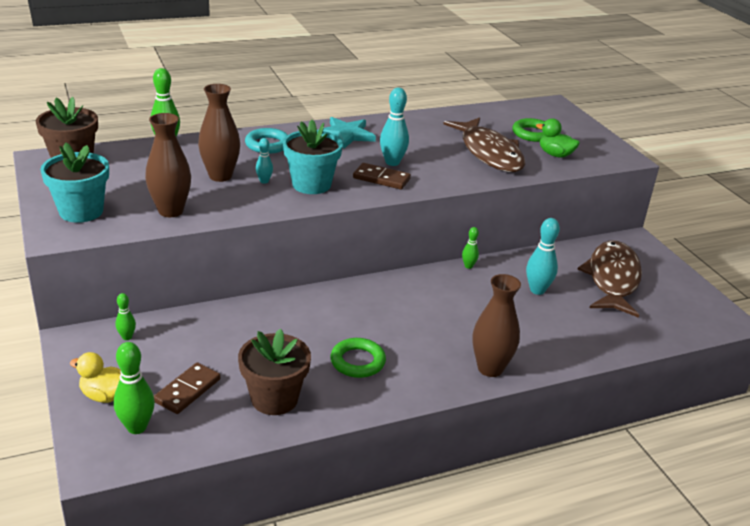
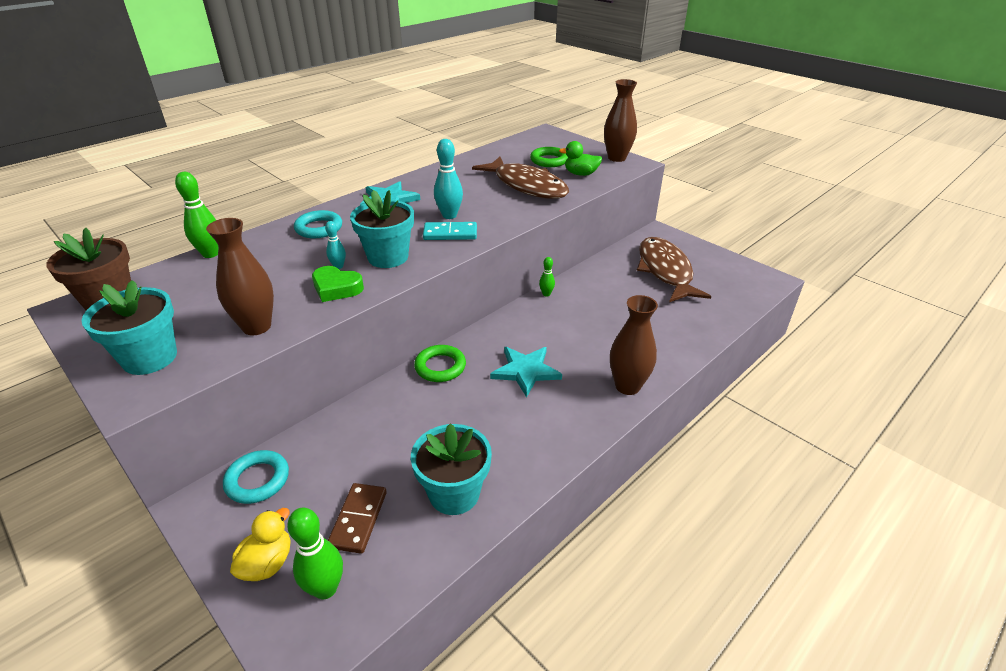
camera: 20 degrees left, 5 degrees up
yellow duck [70,352,121,403] -> yellow duck turned 120 degrees clockwise [230,508,290,581]
green bowling pin [116,293,136,340] -> turquoise ring [223,450,289,504]
brown vase [198,84,240,182] -> brown vase moved to [604,79,637,162]
brown flower pot [238,329,311,415] -> turquoise flower pot [411,423,492,515]
green ring [330,338,386,378] -> green ring moved to [414,345,466,382]
brown domino [353,163,411,190] -> turquoise domino [423,222,477,240]
turquoise bowling pin [526,218,560,295] -> none
none -> green heart [312,266,364,302]
none -> turquoise star [490,347,562,397]

